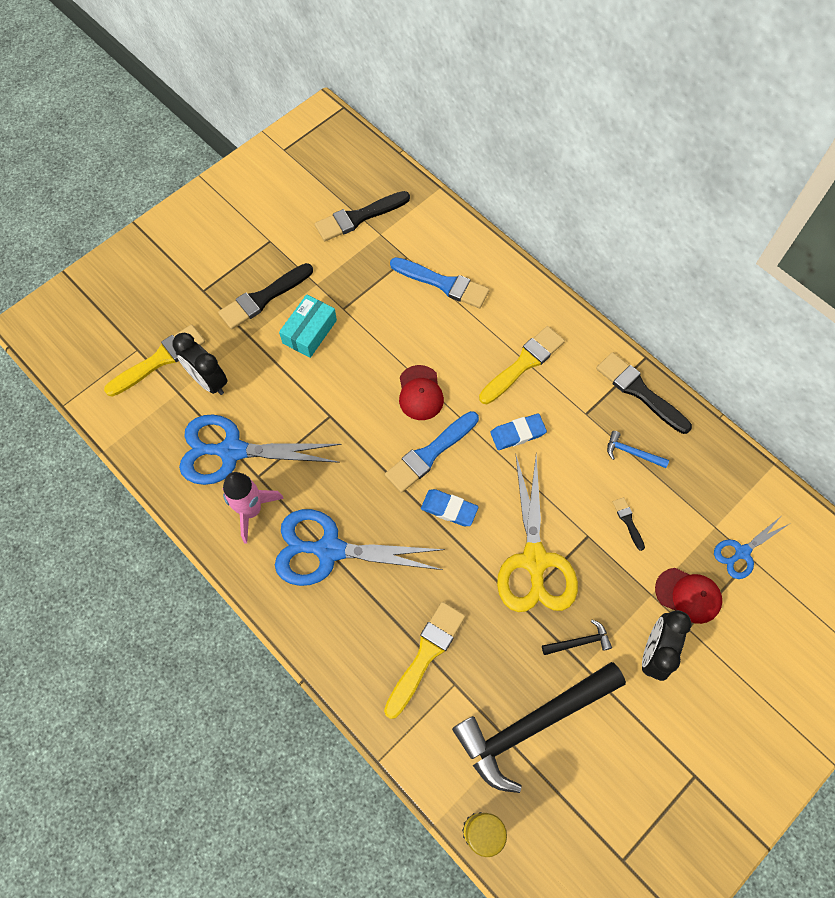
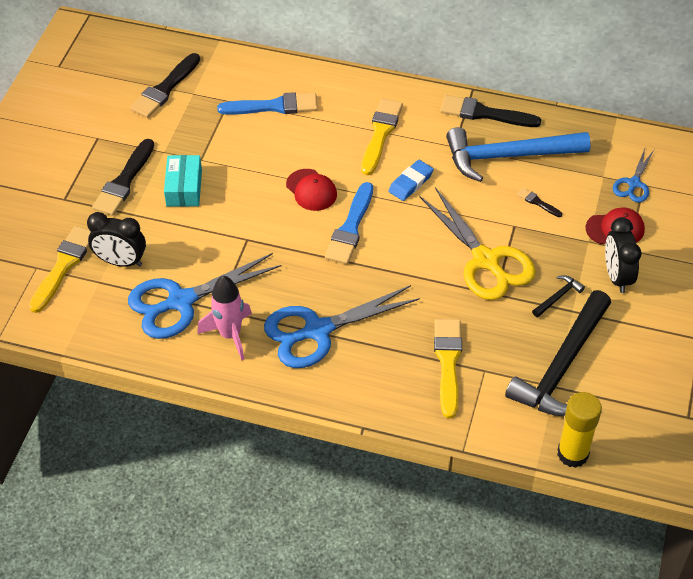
camera: 30 degrees left, 15 degrees down
blue eraser [421,489,479,526] -> none
blue hammer [607,431,669,468] -> blue hammer [446,127,591,182], size x2.49

